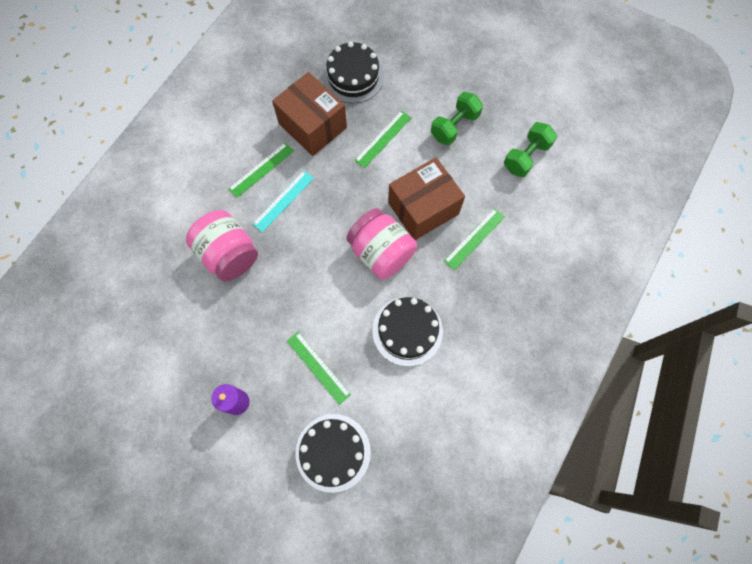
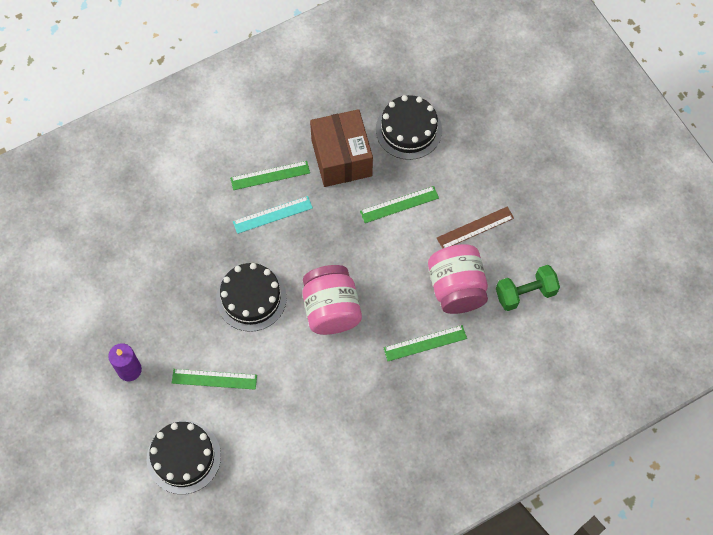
camera: 30 degrees right, 5 degrees down
pink jar [186,210,258,281] -> pink jar moved to [428,244,488,314]
green ruler [287,332,351,405] -> green ruler turned 75 degrees counterclockwise [172,369,257,390]
black cake [372,297,443,366] -> black cake moved to [216,263,287,332]
brown box [388,157,465,240] -> none
green dumbbell [431,92,483,145] -> brown ruler [437,206,514,249]

